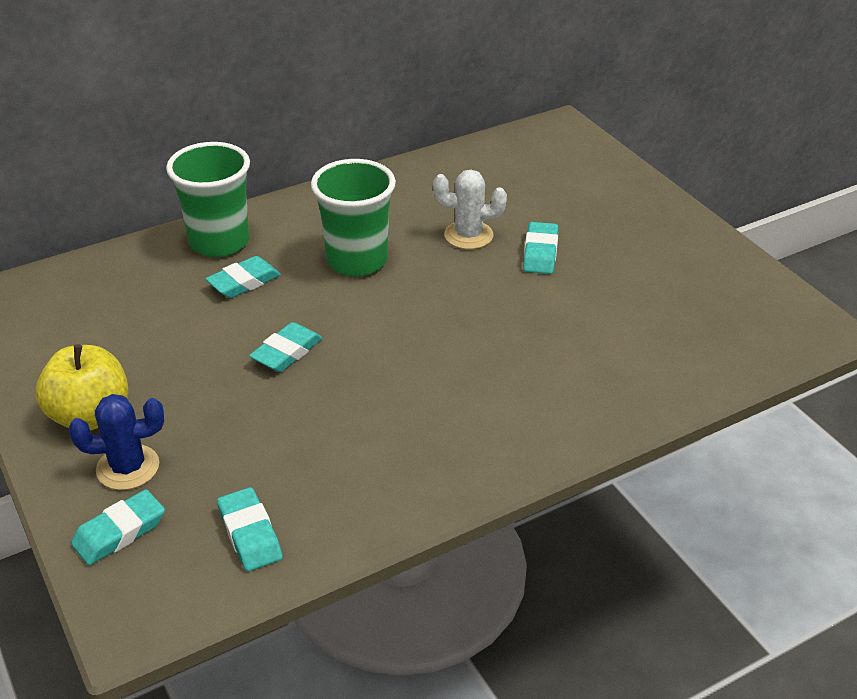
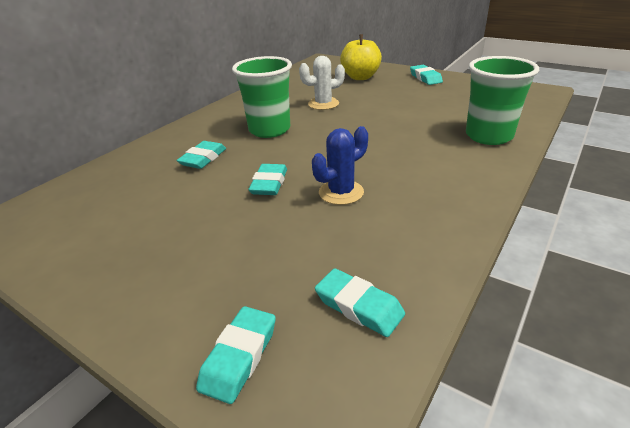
camera: 25 degrees left, 5 degrees down
yellow apple [35,344,129,431] -> yellow apple moved to [340,34,382,80]
blue cactus [69,394,164,490] -> blue cactus moved to [312,126,368,205]
green cup [166,142,250,257] -> green cup moved to [466,56,539,145]
turquoise eraser [523,222,558,274] -> turquoise eraser moved to [410,65,443,85]

